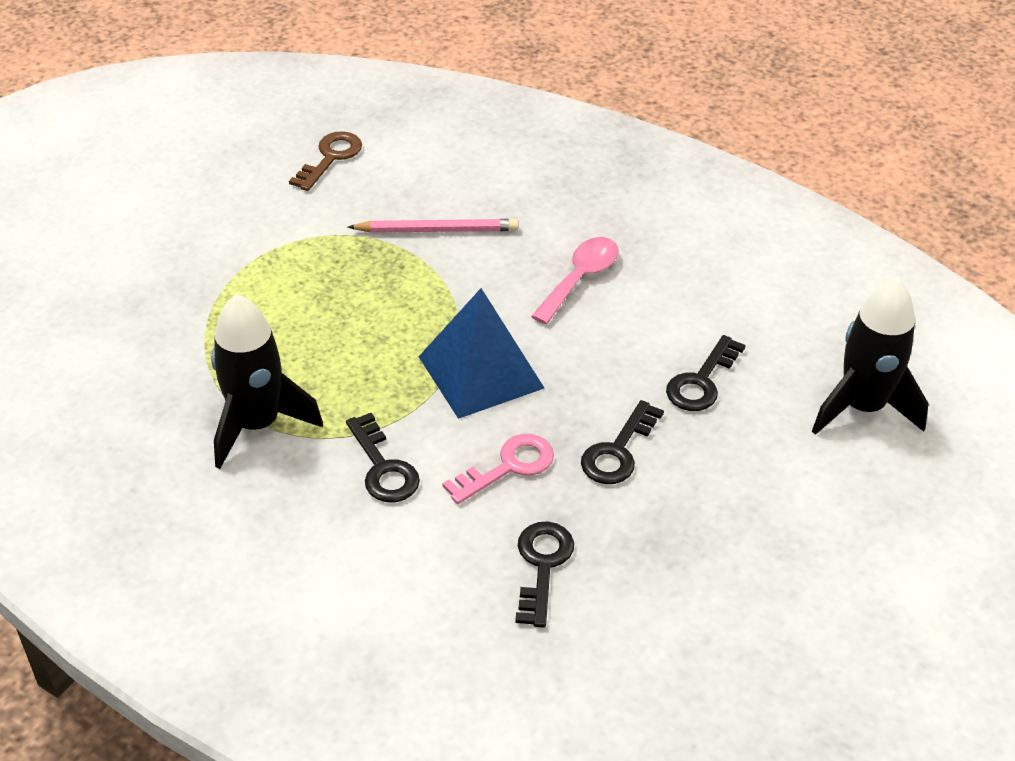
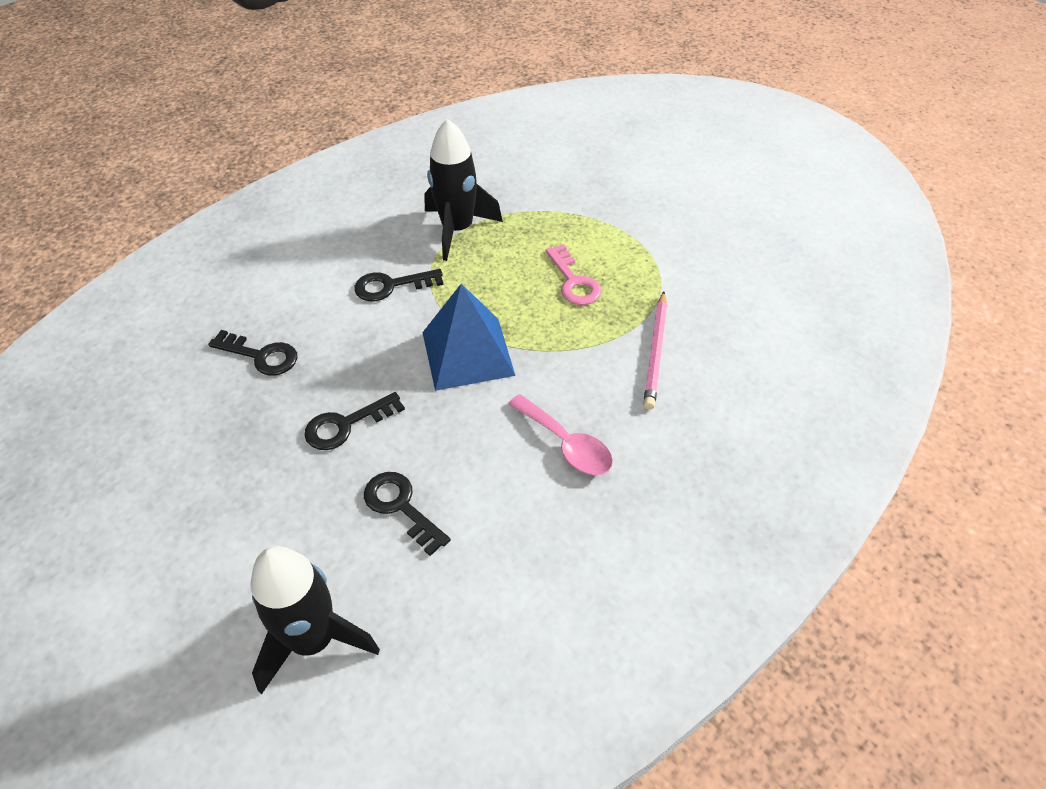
camera: 105 degrees right, 5 degrees up
brown key [289,131,362,191] -> none
pink key [442,434,554,504] -> pink key moved to [545,244,602,305]
black key [581,400,664,484] -> black key turned 75 degrees counterclockwise [304,392,405,450]

